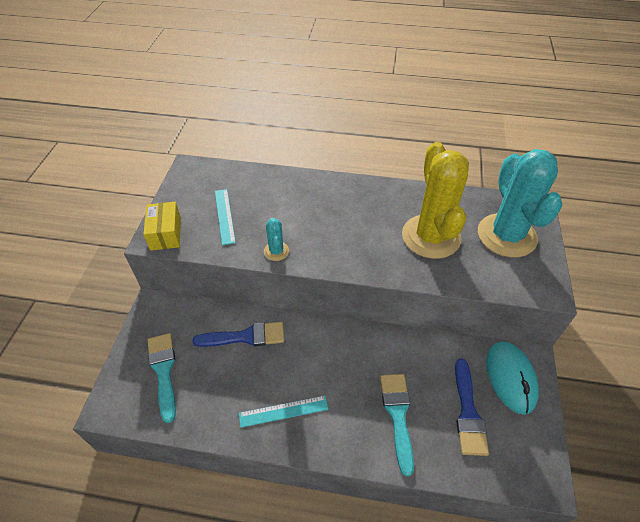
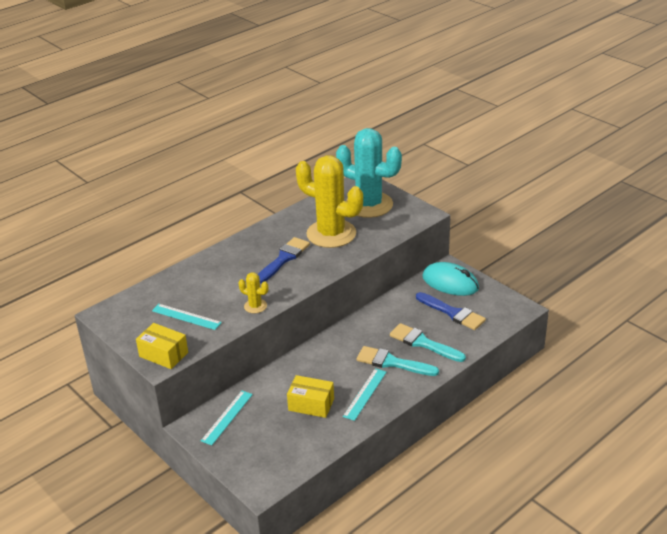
camera: 50 degrees left, 15 degrees down
turquoise brush [148,333,176,423] -> turquoise brush moved to [356,346,439,376]
blue brush [193,322,284,347] -> blue brush moved to [258,237,310,283]
turquoise cactus [264,218,289,261] -> yellow cactus [238,273,268,313]
none -> turquoise ruler [201,391,253,445]
none -> yellow box [287,375,334,418]

